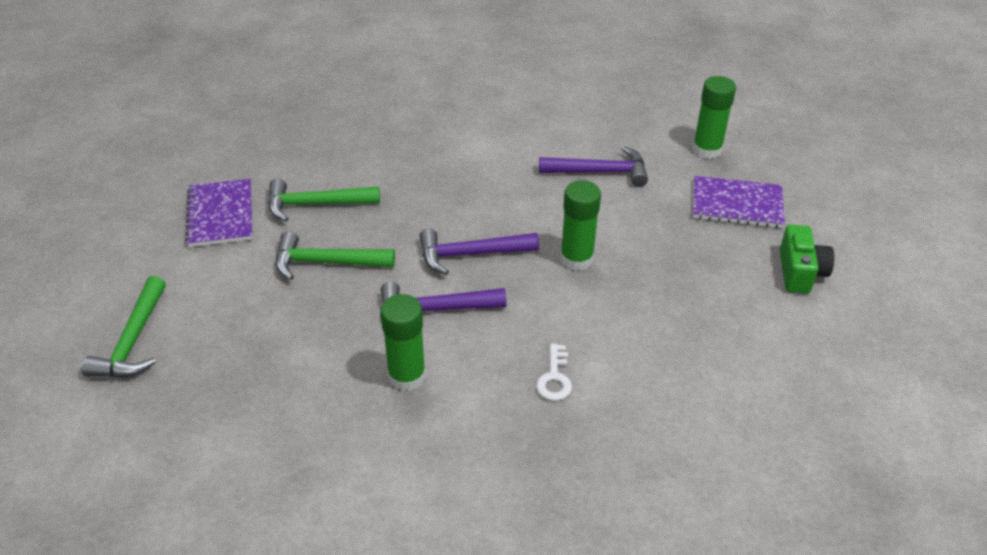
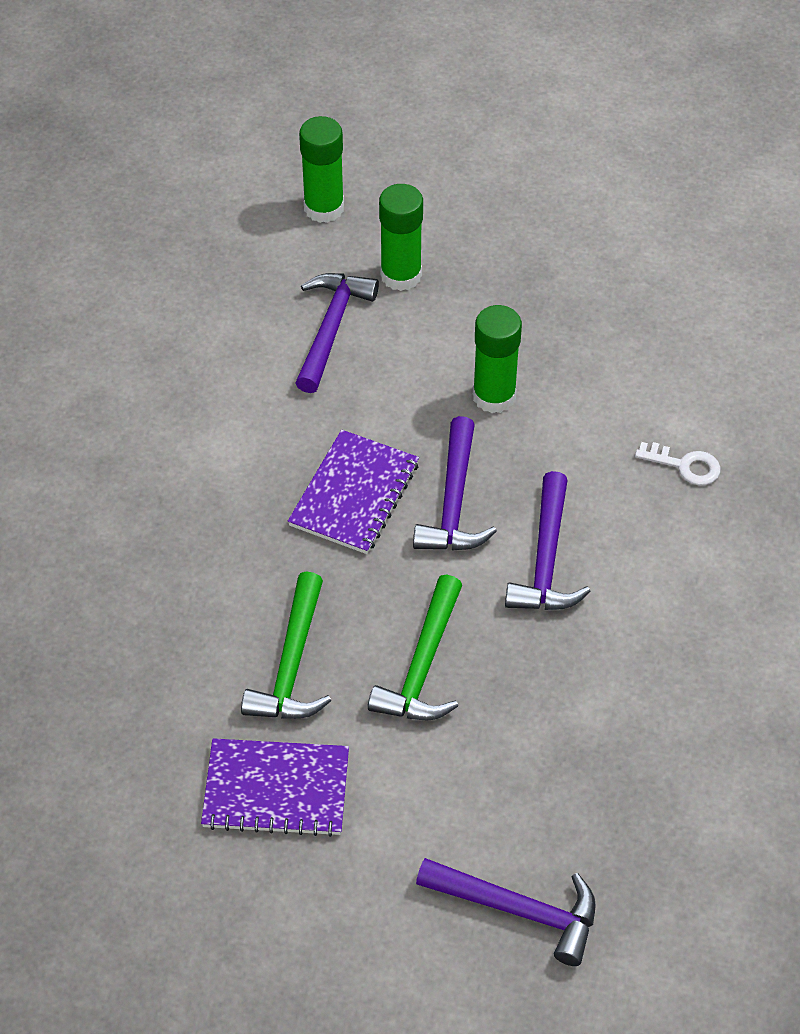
camera: 75 degrees left, 10 degrees up
green hammer [81,276,166,378] -> purple hammer [416,858,596,966]
green glue stick [380,294,426,391] -> green glue stick moved to [379,184,423,291]
purple notebook [693,176,785,228] -> purple notebook moved to [288,430,419,554]
green camera [780,225,834,293] -> none

